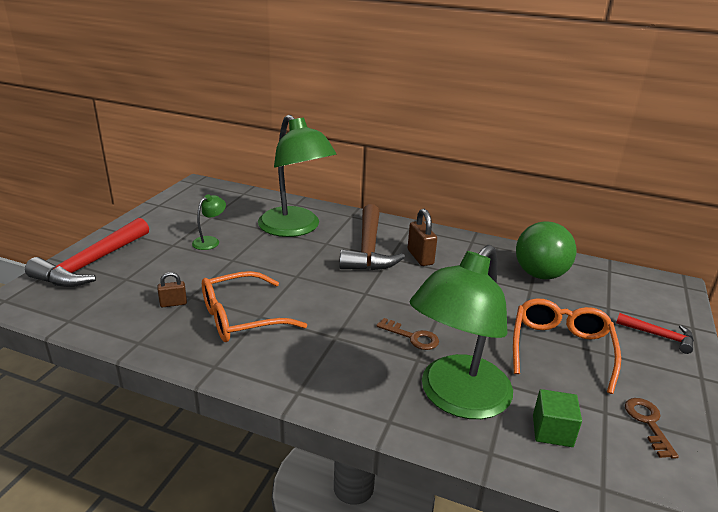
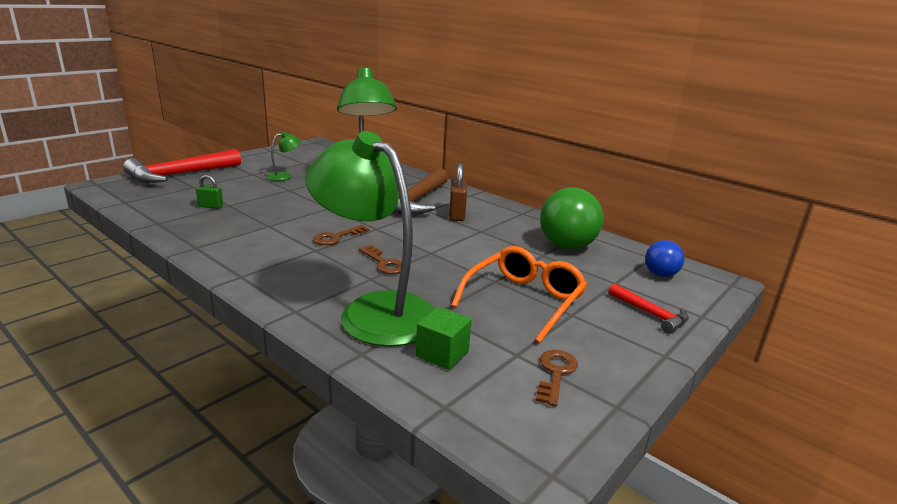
camera: 20 degrees right, 5 degrees down
brown padlock [157,272,187,307] -> green padlock [196,175,223,209]
orange glasses [202,271,307,342] -> none
green lamp [410,245,513,419] -> green lamp turned 75 degrees clockwise [305,131,435,347]
none -> brown key [313,225,369,245]
none -> blue ball [645,240,684,277]

